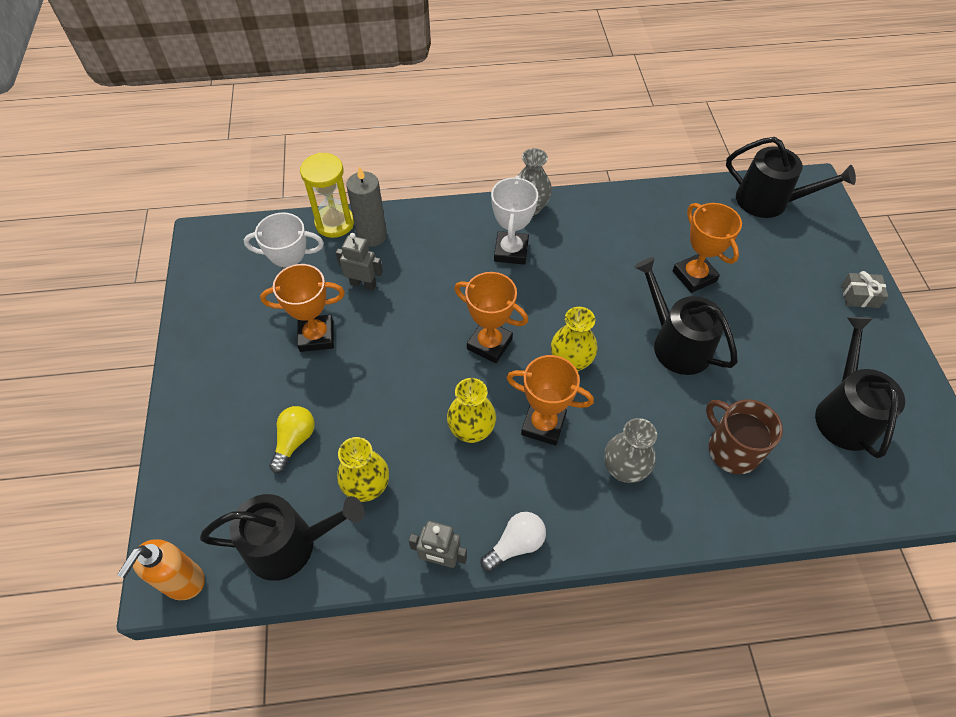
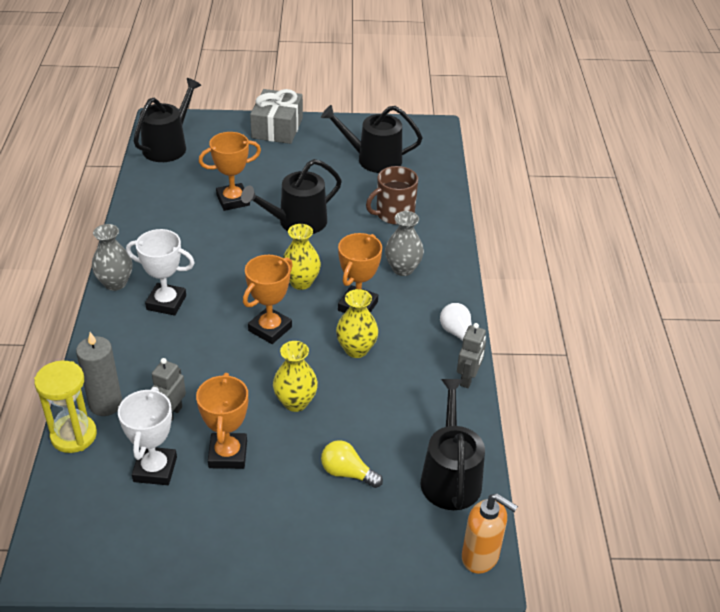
camera: 85 degrees left, 15 degrees down
yellow vase [337,437,389,502] -> yellow vase moved to [273,341,318,412]
grey gift [841,271,888,308] -> grey gift [250,89,303,144], size x1.96

